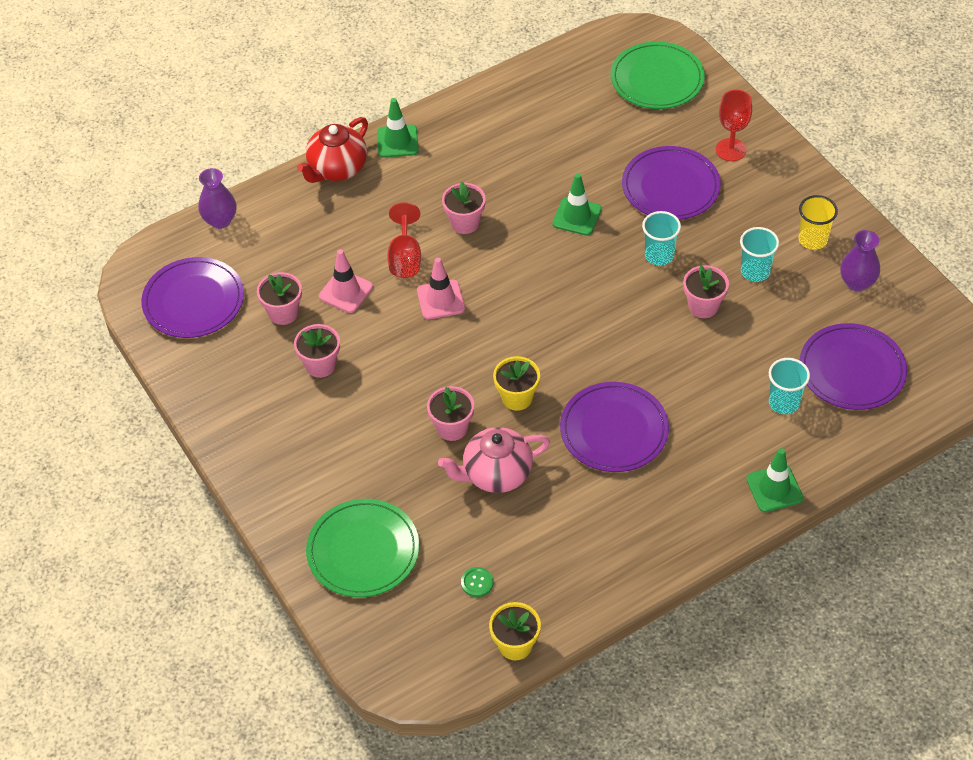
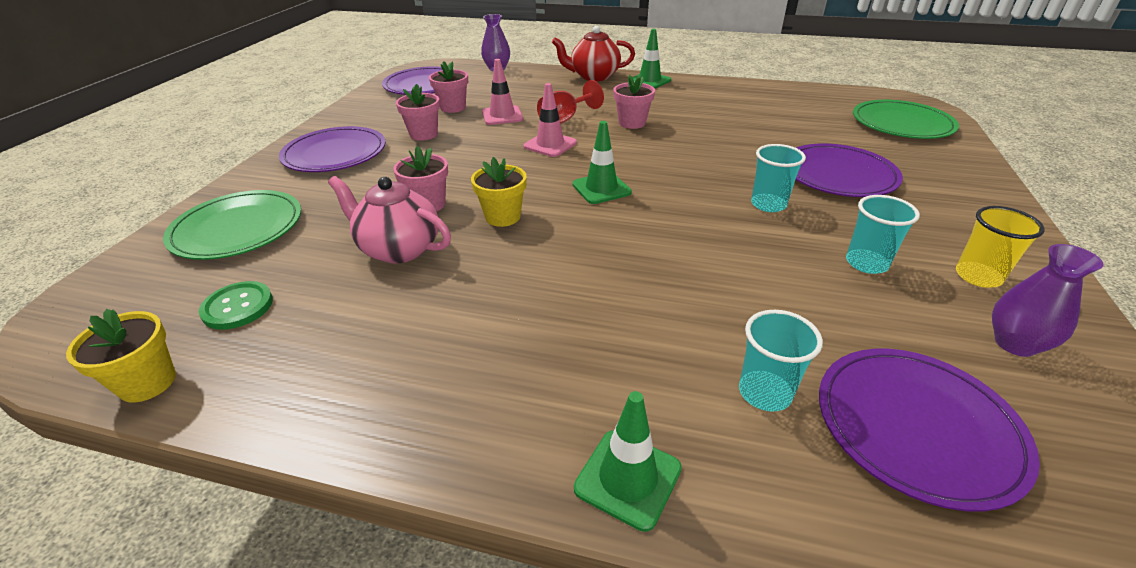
camera: 45 degrees right, 15 degrees down
green button [461,567,494,597] -> green button [199,281,273,330], size x1.53
green traffic cone [552,173,602,236] -> green traffic cone moved to [572,121,632,204]
purple plate [560,382,669,472] -> purple plate moved to [279,126,386,172]
pink flower pot [683,265,729,318] -> none
red goblet [716,90,752,161] -> none

